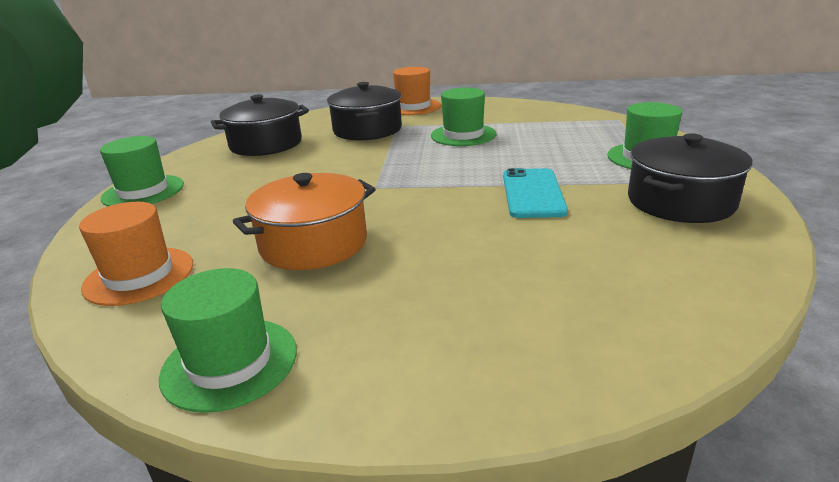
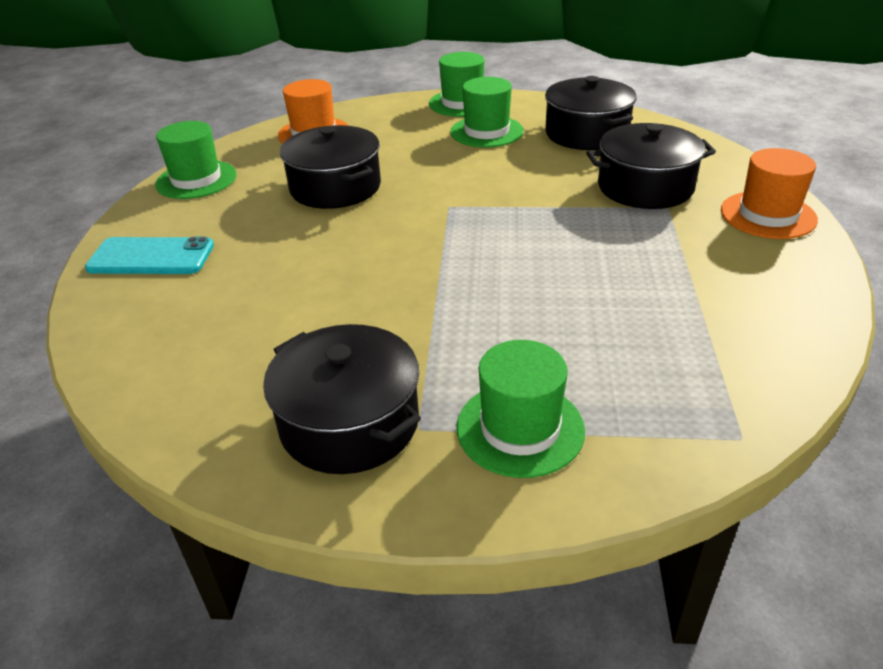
camera: 90 degrees right, 10 degrees up
orange pot [233,173,376,270] -> black pot [280,125,381,209]
green hat [431,88,496,146] -> green hat moved to [450,77,524,148]
turquoise phone [503,168,568,218] -> turquoise phone moved to [85,237,214,274]

